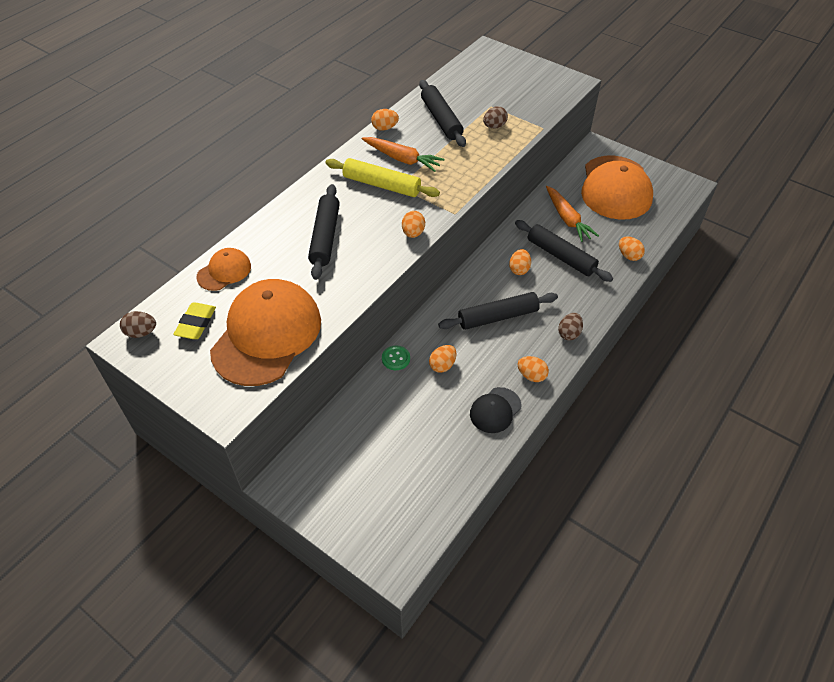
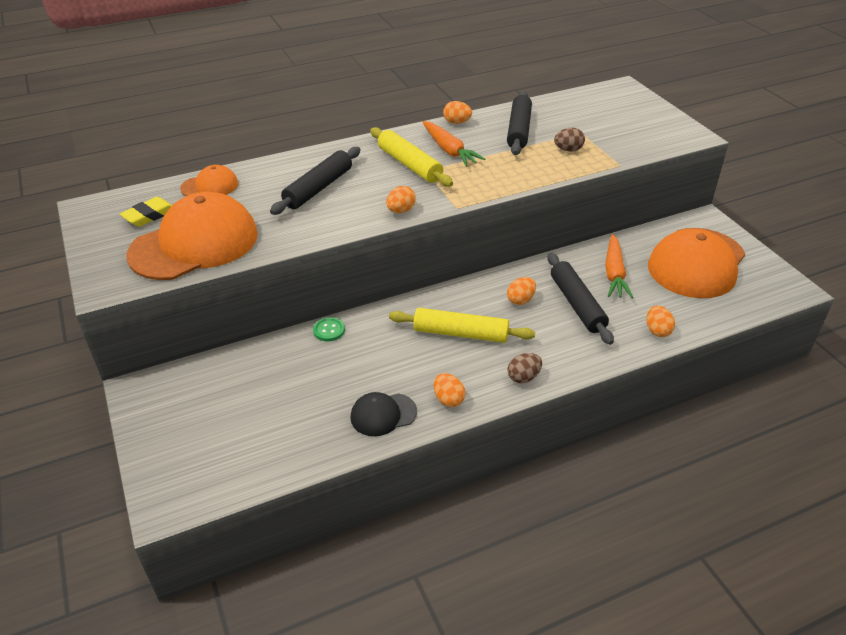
camera: 30 degrees right, 10 degrees down
brown egg [120,311,156,338] -> none
orange egg [429,345,456,373] -> none
black rolling pin [438,292,558,330] -> yellow rolling pin [389,308,535,343]

